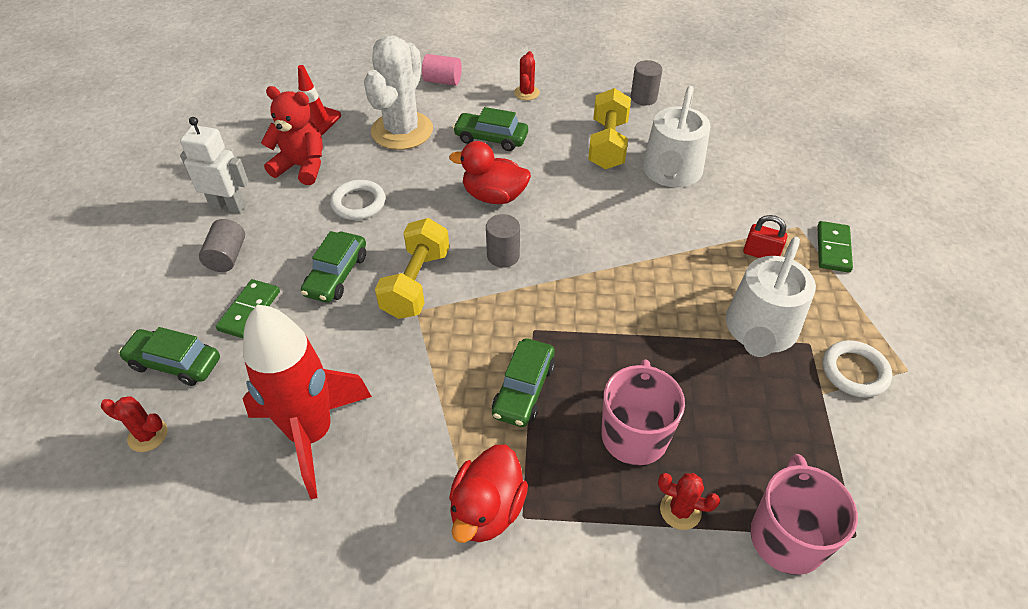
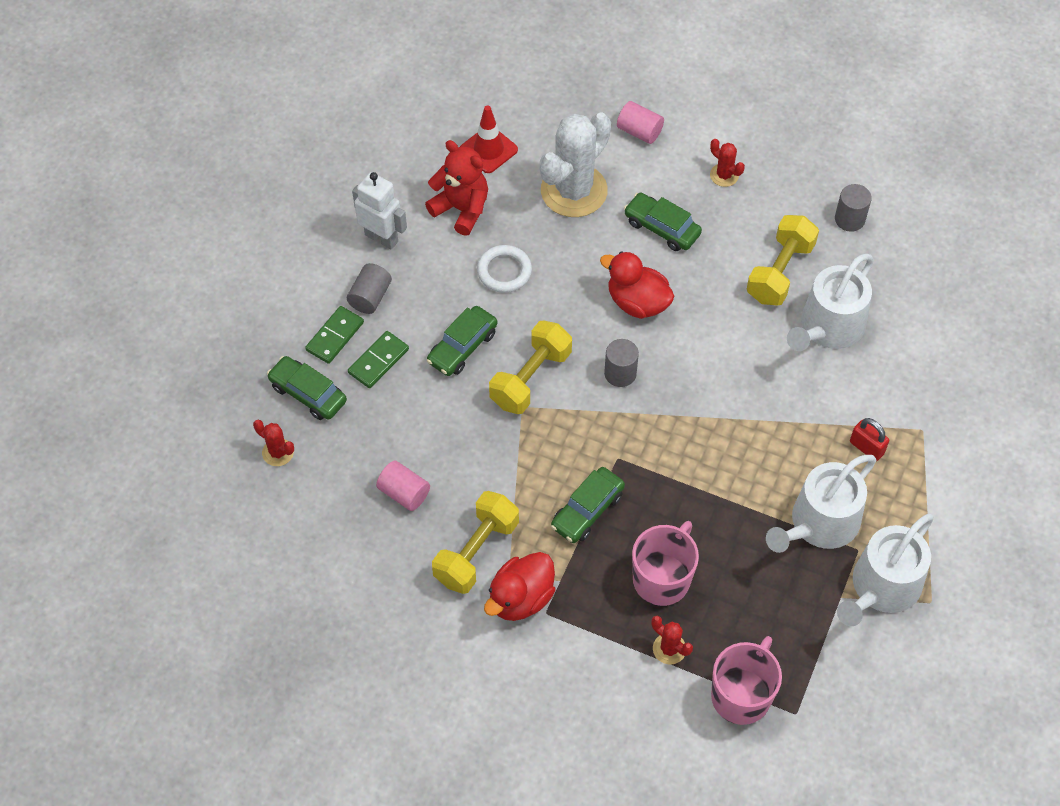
camera: 20 degrees right, 10 degrees up
red rocket [243,304,372,499] -> pink cylinder [376,461,430,511]
red cactus [514,51,540,100] -> red cactus turned 75 degrees counterclockwise [710,139,745,187]
green domino [817,221,853,273] -> green domino moved to [305,306,364,364]
white ring [823,340,892,398] -> white watering can [837,514,934,626]
none -> yellow dumbbell [432,491,519,594]

